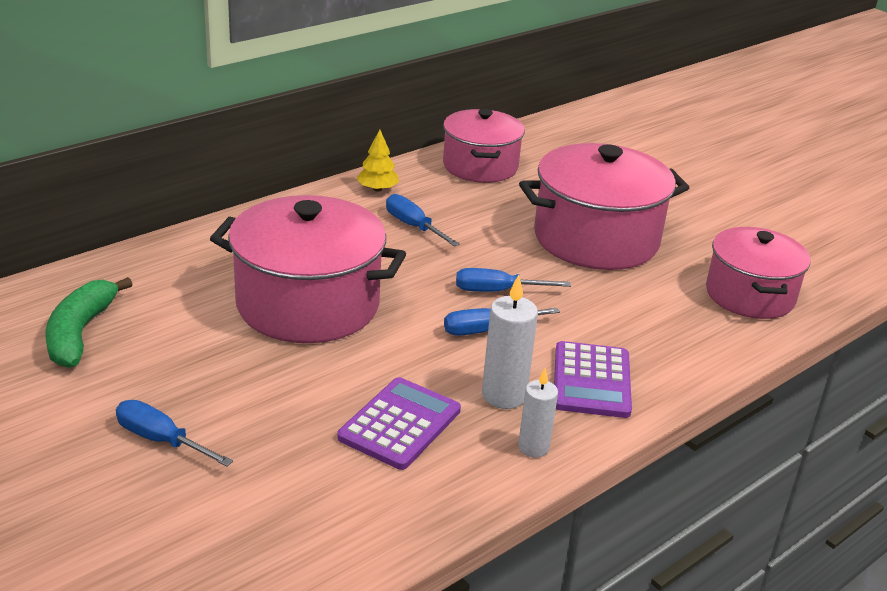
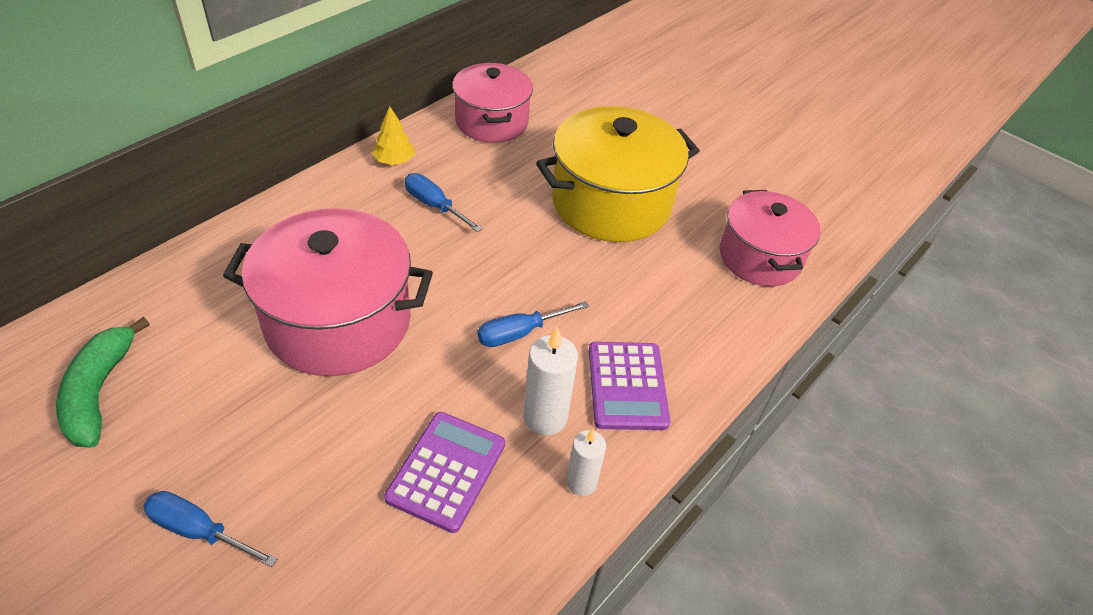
camera: 10 degrees left, 15 degrees up
blue screwdriver [456,268,571,292] -> none
pink pot [519,143,689,270] -> yellow pot [536,106,700,242]

